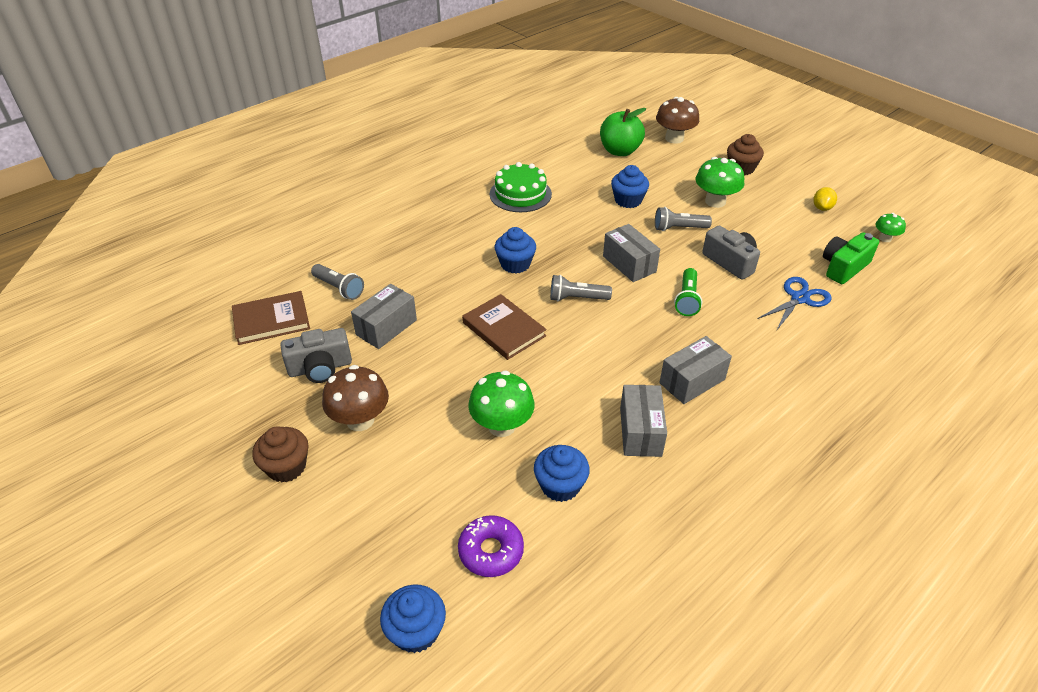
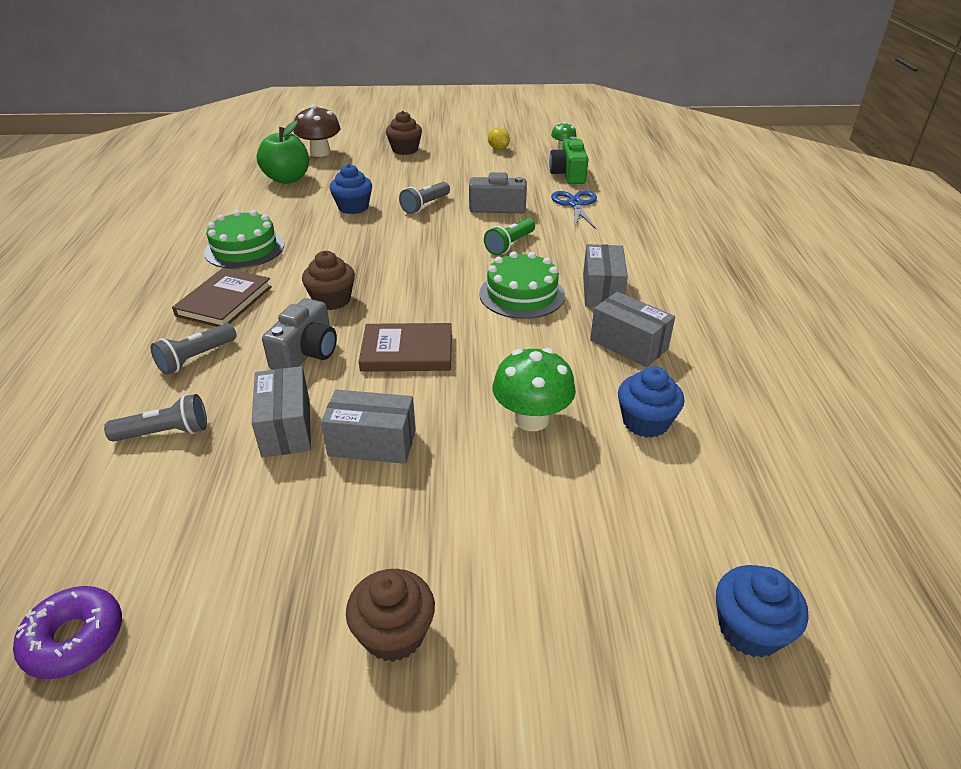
camera: 50 degrees left, 5 degrees down
brown book [232,291,310,345] -> brown book moved to [172,268,272,327]
grey camera [280,328,352,383] -> grey camera moved to [262,298,337,370]
brown mushroom [322,365,389,431] -> none
purple donut [458,515,524,577] -> purple donut moved to [13,586,122,679]
blue cupcake [495,227,536,273] -> brown cupcake [302,251,355,310]
grey flashlight [550,275,612,302] -> grey flashlight moved to [150,323,237,375]
grey box [603,224,660,282] -> grey box moved to [321,390,416,464]
green flashlight [674,268,702,316] -> green flashlight turned 75 degrees clockwise [484,218,535,255]
green mushroom [696,157,744,208] -> none
none -> green cake [479,251,565,319]

